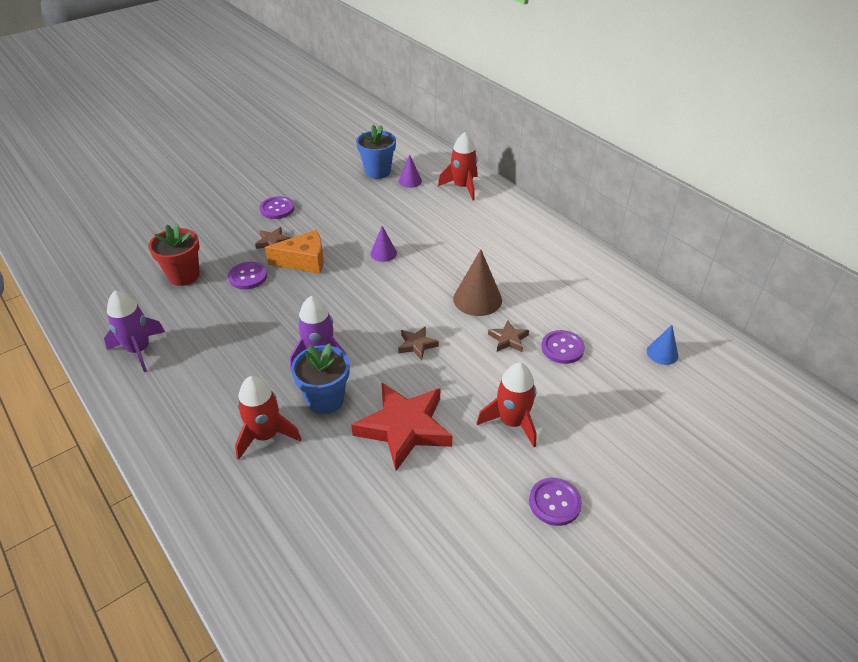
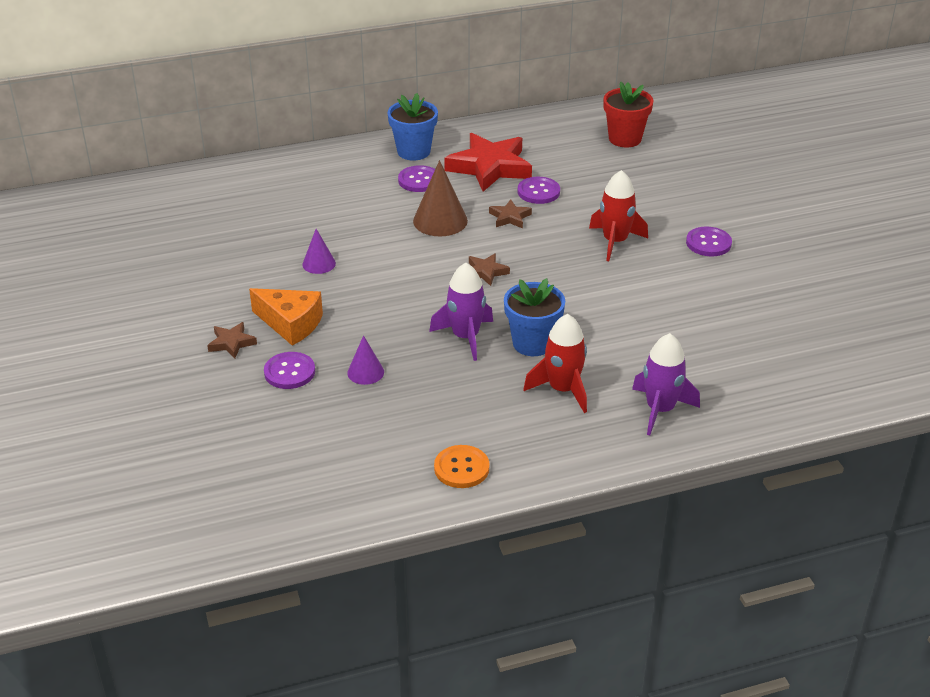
camera: 70 degrees left, 5 degrees down
purple rocket [104,291,165,372] -> purple rocket moved to [632,333,700,436]
red flower pot [148,224,200,286] -> red flower pot moved to [604,81,654,148]
purple button [260,196,294,219] -> purple button moved to [398,165,435,192]
orange cheese [265,230,324,274] -> orange cheese turned 105 degrees clockwise [249,288,323,346]
red star [351,382,453,471] -> red star moved to [444,133,532,192]
blue flower pot [356,125,396,179] -> blue flower pot moved to [388,93,438,161]
purple cone [399,154,422,188] -> purple cone moved to [347,335,384,385]
red rocket [438,132,478,200] -> none
blue cone [647,325,678,365] -> none
none -> orange button [434,445,489,488]

